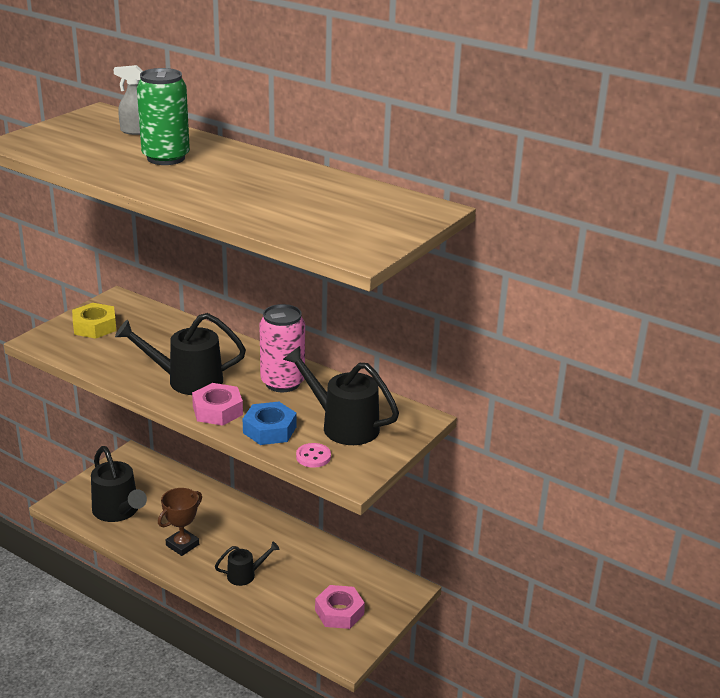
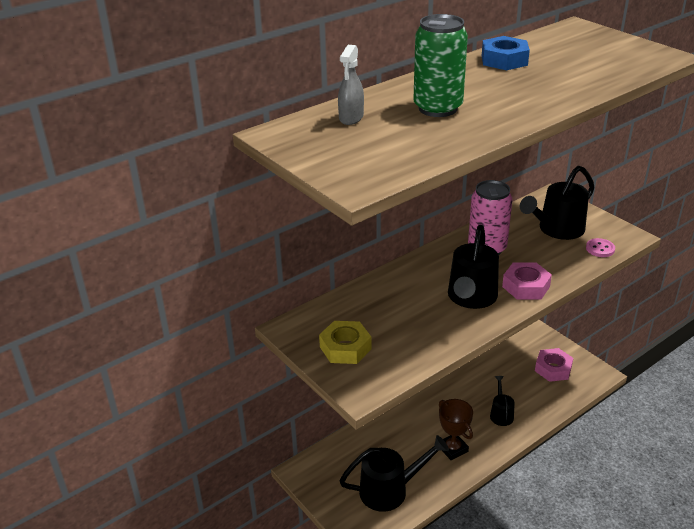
camera: 70 degrees left, 5 degrees up
blue nut [243,402,297,445] -> blue nut moved to [482,36,530,70]

